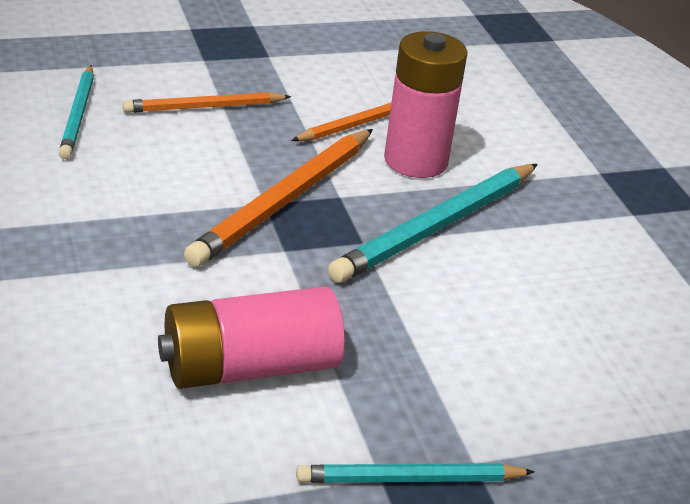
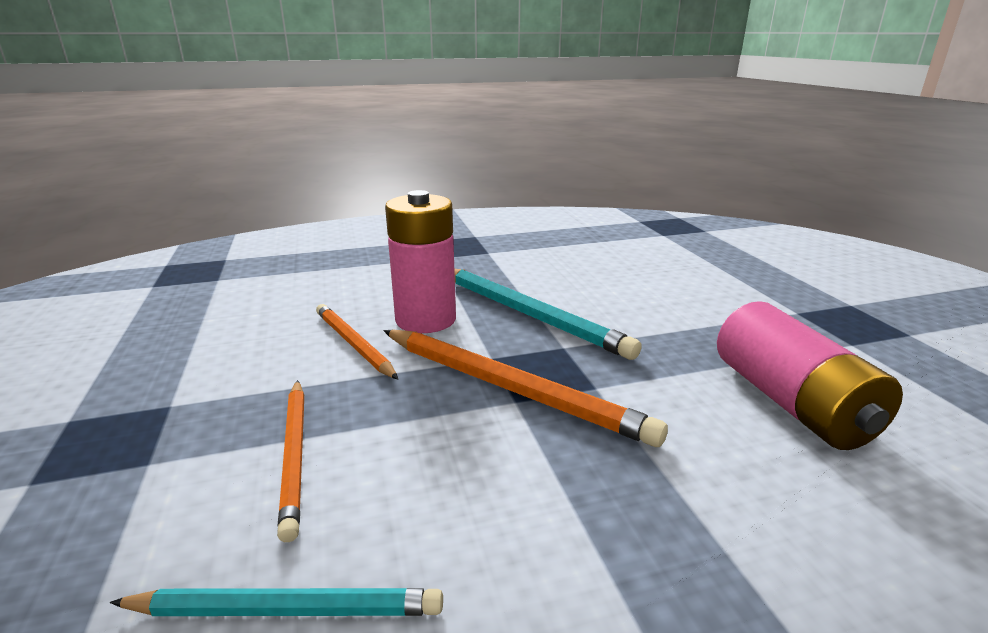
camera: 85 degrees left, 10 degrees down
turquoise pencil [296,463,535,483] -> none

